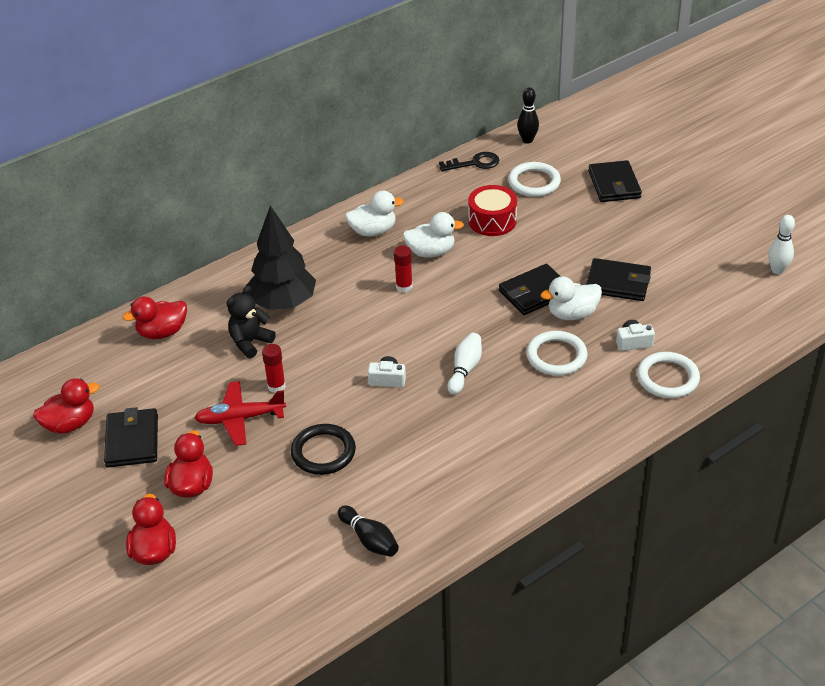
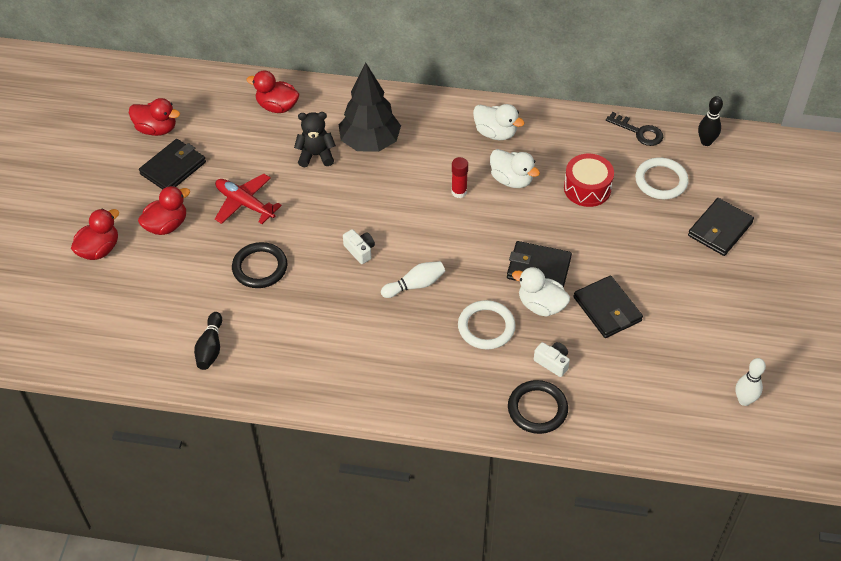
camera: 45 degrees right, 10 degrees up
red glue stick [262,344,286,393] -> none
white ring [637,352,700,398] -> black ring [508,380,568,434]

